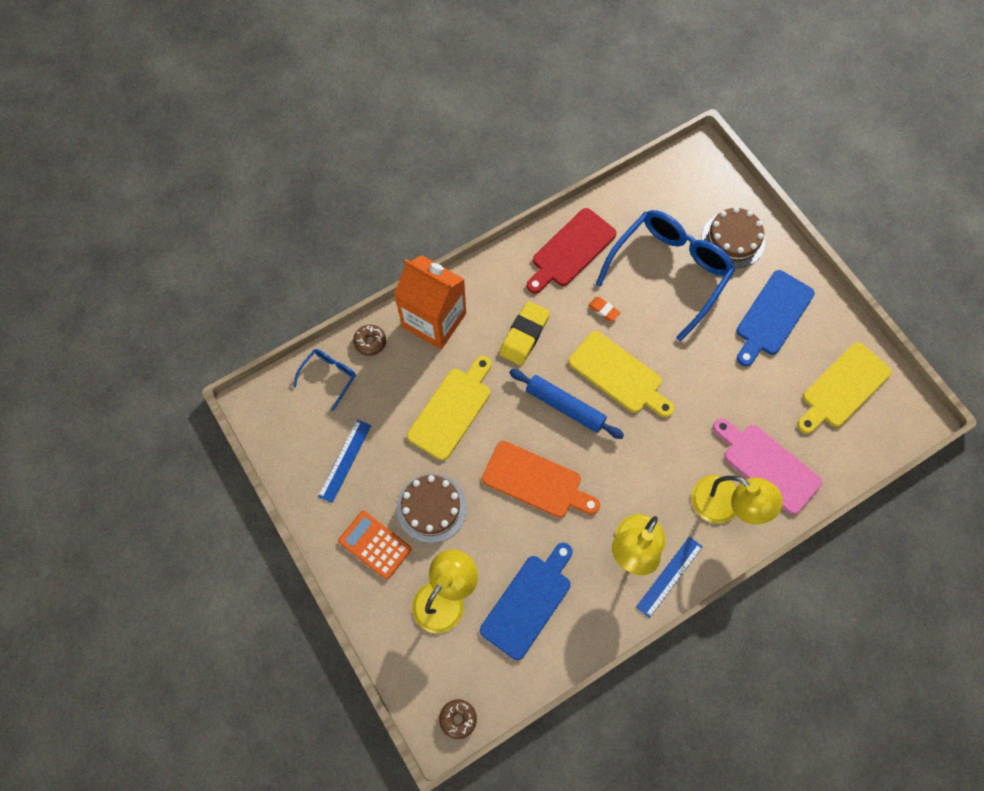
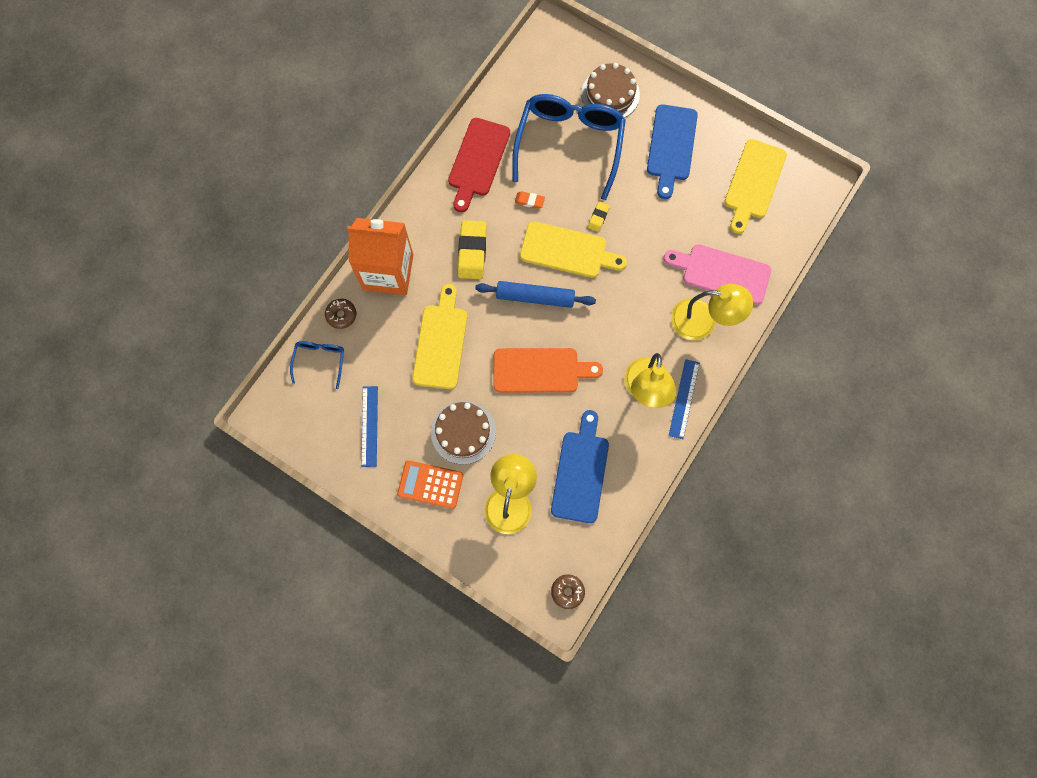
camera: 25 degrees left, 5 degrees up
none -> yellow eraser [588,201,610,232]

